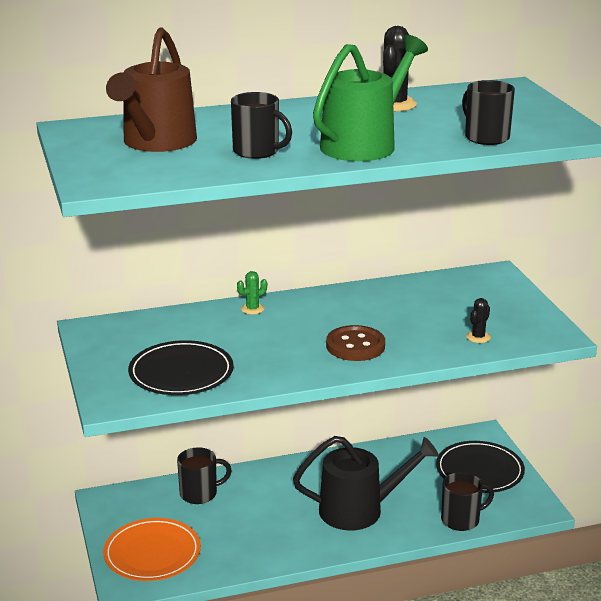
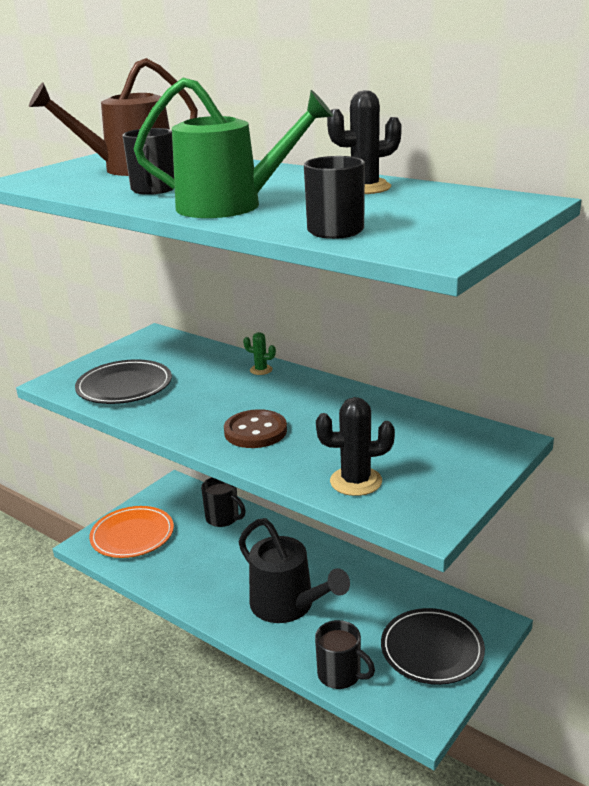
camera: 55 degrees right, 0 degrees up
black cactus [466,298,491,343] -> black cactus [316,397,395,496], size x1.79

